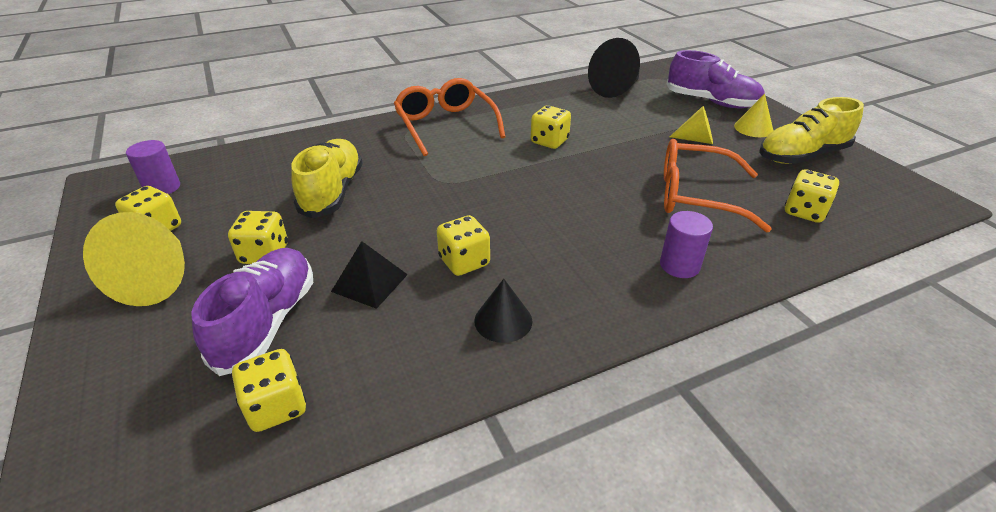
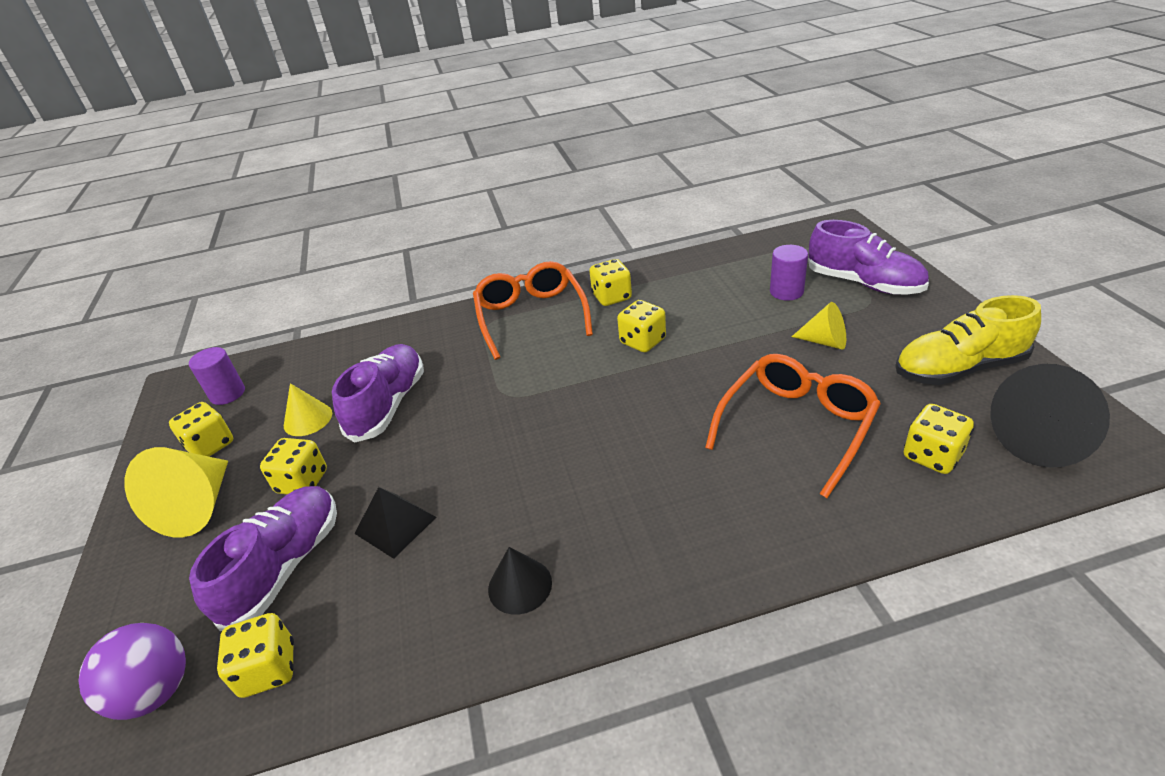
camera: 15 degrees right, 0 degrees up
yellow shoe [291,139,363,218] -> purple shoe [332,344,424,443]
yellow dice [437,215,490,276] -> yellow dice moved to [589,259,632,306]
black cone [588,38,640,98] -> black cone moved to [990,364,1110,468]
purple cylinder [660,211,713,278] -> purple cylinder moved to [770,245,808,301]
orange glasses [664,139,772,233] -> orange glasses turned 105 degrees clockwise [705,354,881,498]
yellow cone [734,94,773,137] -> yellow cone moved to [284,383,332,436]
none -> purple ball [78,623,186,720]

